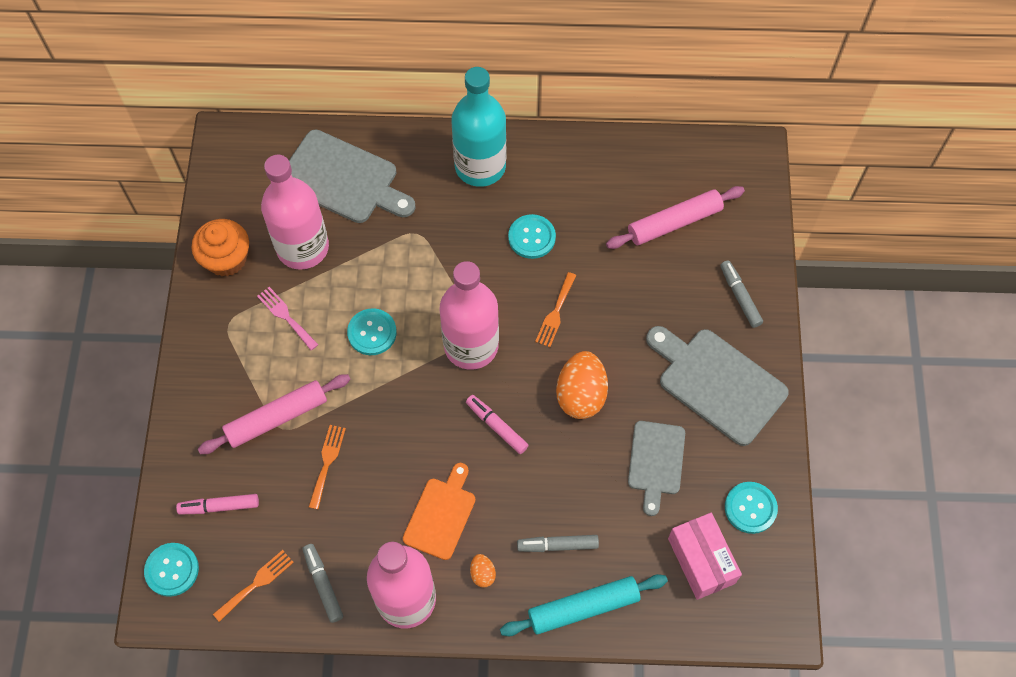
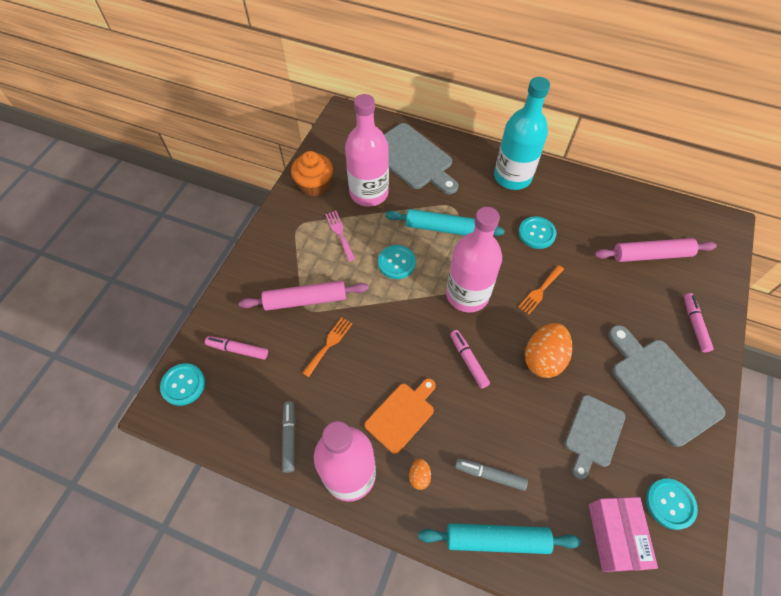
camera: 20 degrees right, 5 degrees down
orange fork [213,550,294,622] -> none
grey marker [720,260,763,328] -> pink marker [684,293,714,352]
none -> turquoise rolling pin [385,209,505,236]

